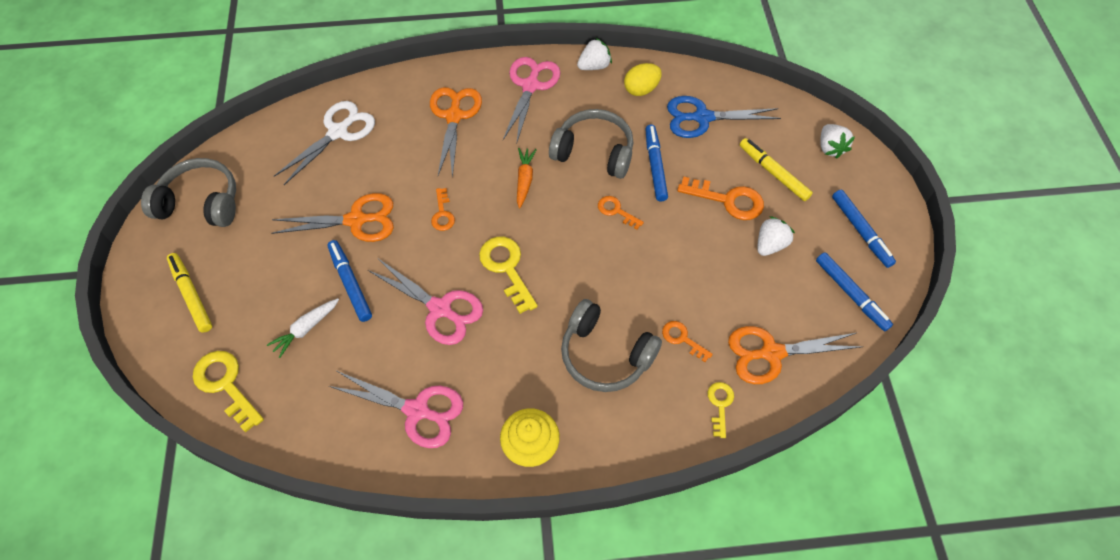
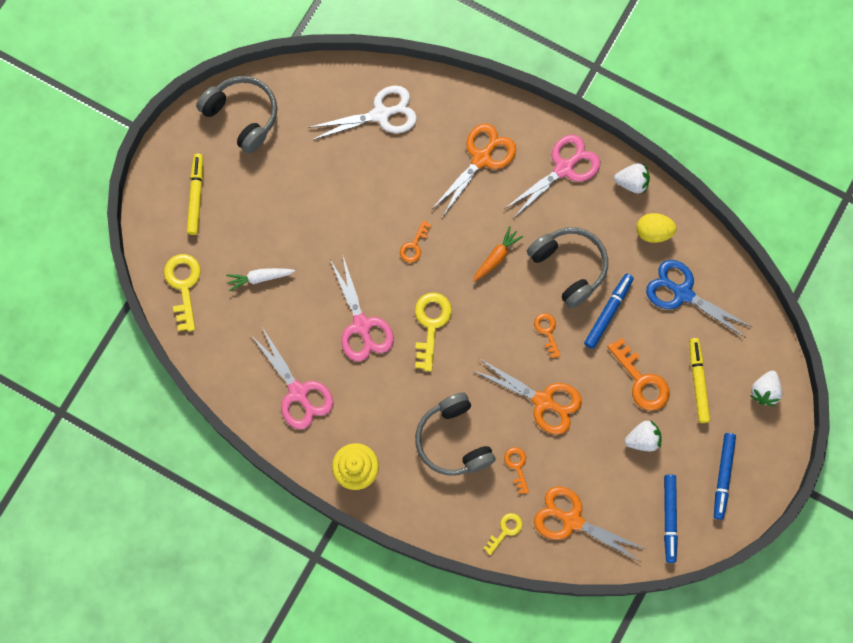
camera: 35 degrees right, 15 degrees up
orange scissors [271,193,394,242] -> orange scissors moved to [474,358,582,435]
blue marker [327,240,372,322] -> none

